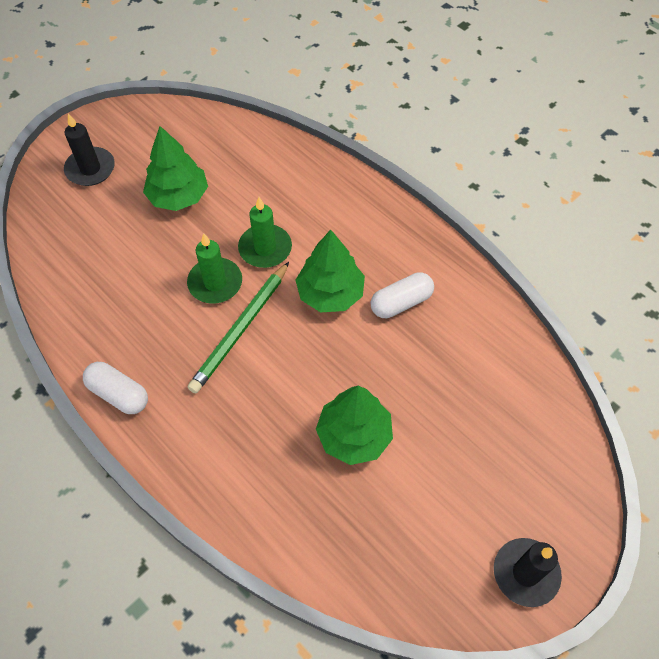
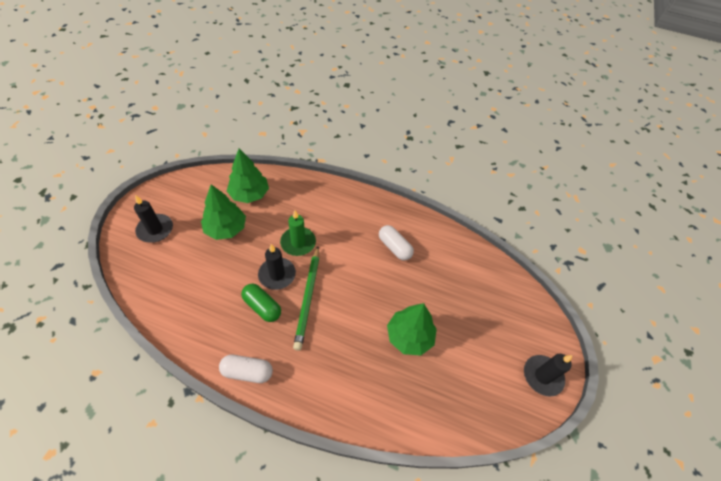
camera: 30 degrees left, 5 degrees down
green candle [187,233,242,303] -> black candle [258,244,296,290]
green tree [295,230,365,312] -> green tree moved to [227,149,269,203]
white capsule [371,272,434,318] -> white capsule turned 75 degrees counterclockwise [379,225,414,260]
none -> green capsule [241,283,281,322]

